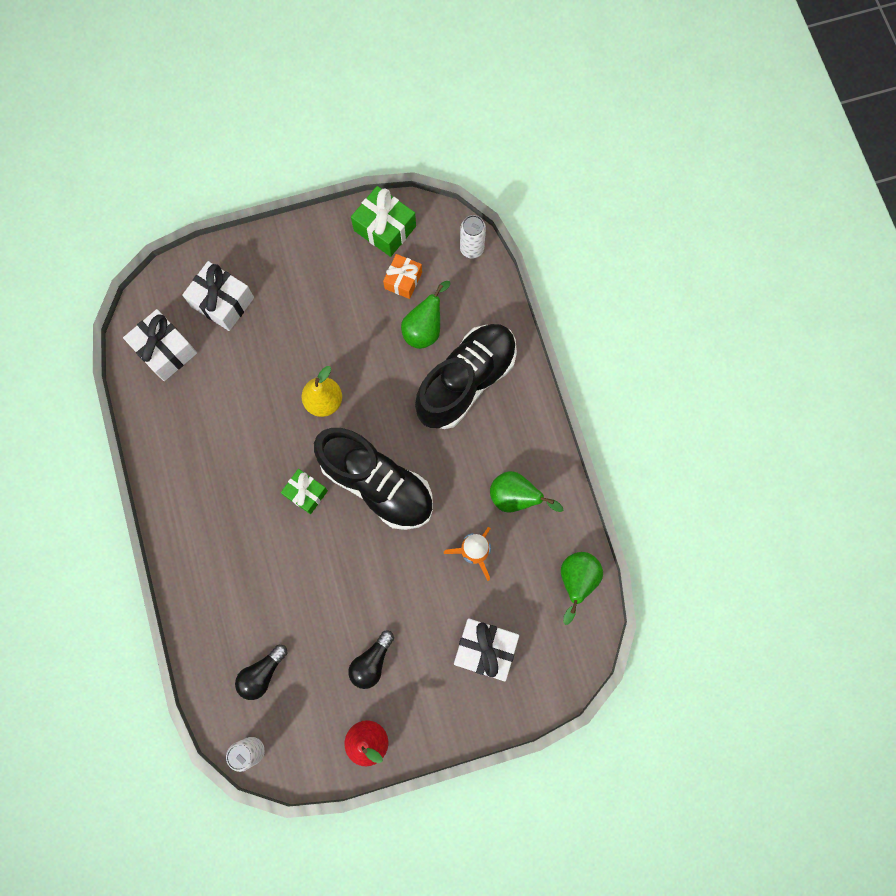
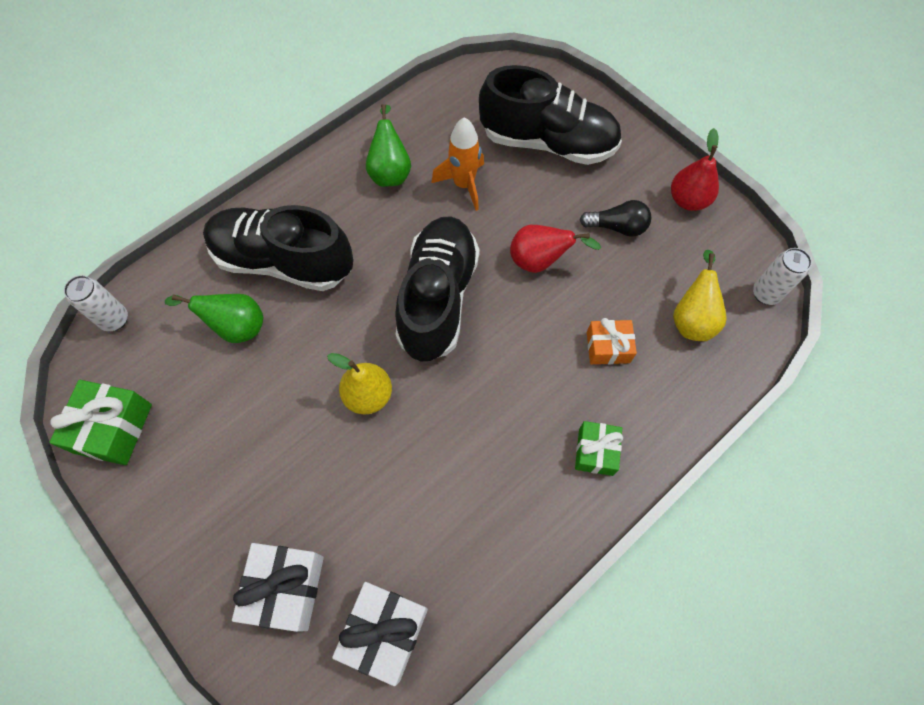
camera: 115 degrees left, 10 degrees down
black light bulb [235,645,287,700] -> yellow pear [673,250,727,341]
green gift [281,469,328,514] -> green gift moved to [575,421,623,476]
orange gift [383,254,422,299] -> orange gift moved to [587,318,637,364]
white gift [454,618,519,681] -> black shoe [479,65,622,165]
green pear [561,552,603,625] -> none
none -> red pear [510,225,601,273]

